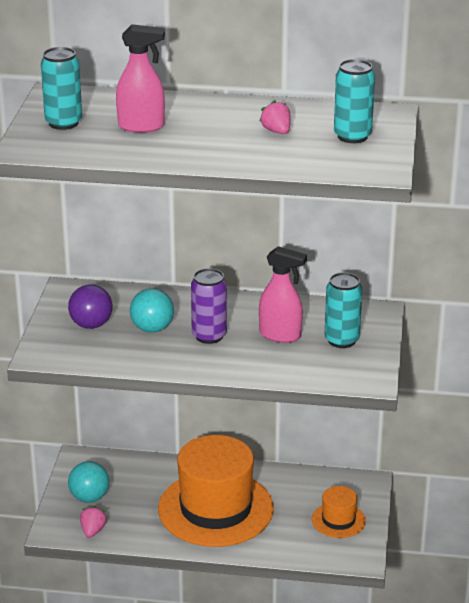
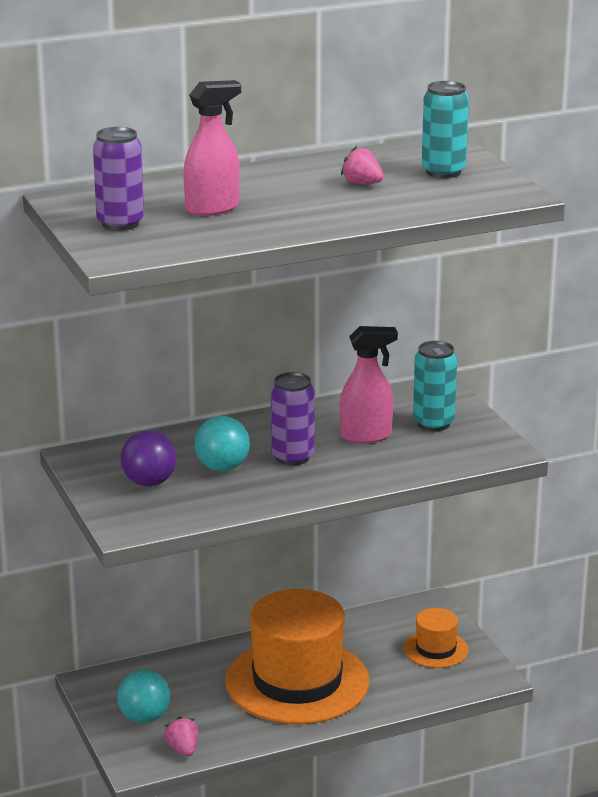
camera: 30 degrees left, 5 degrees down
turquoise can [41,47,82,130] -> purple can [93,127,144,231]

